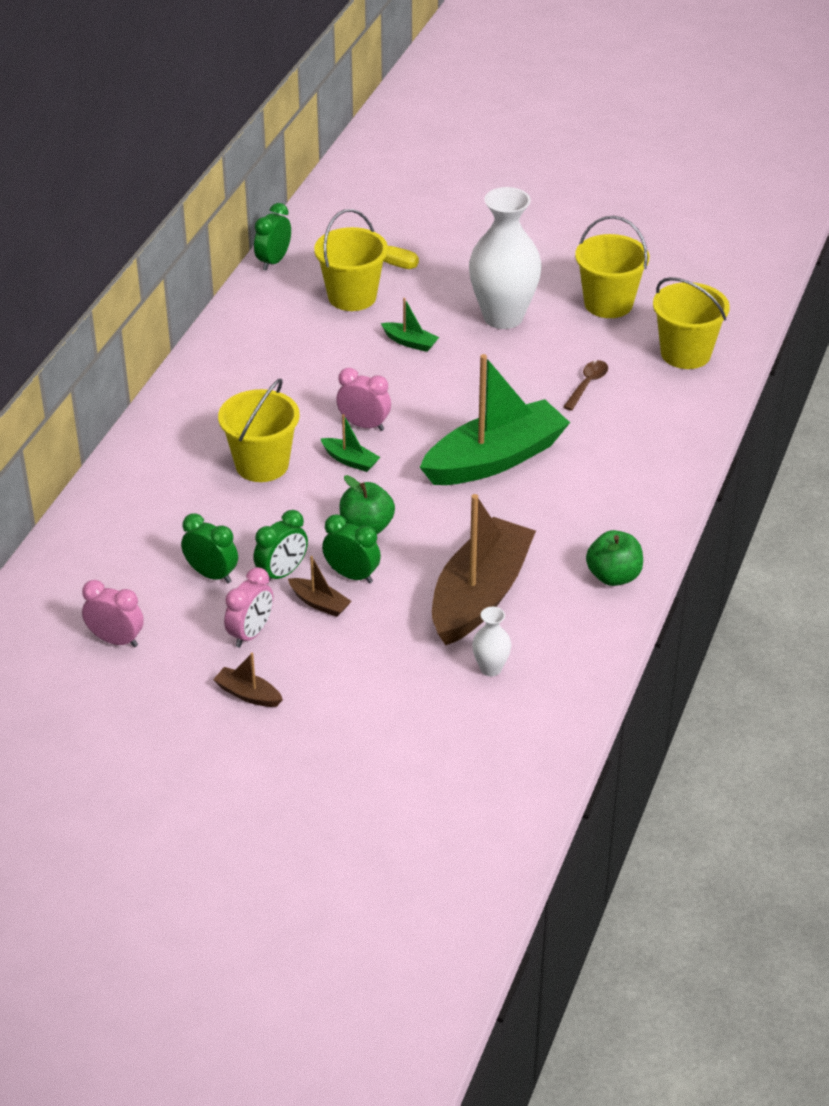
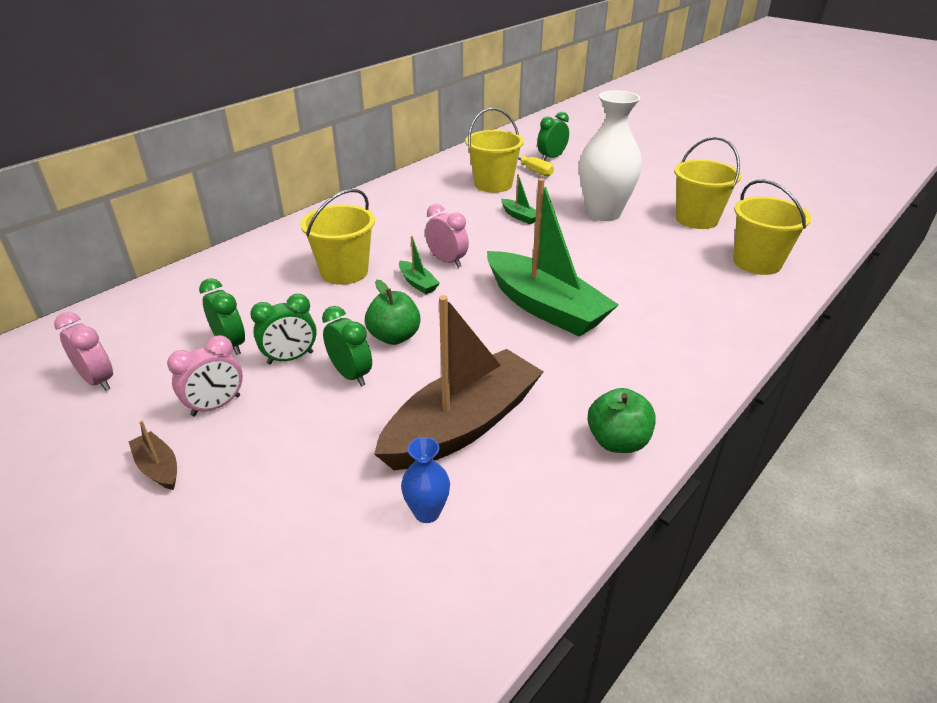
camera: 20 degrees right, 5 degrees down
green clock [254,203,291,271] -> green clock moved to [537,112,569,160]
brown boat [288,556,352,617] -> none
green boat [420,354,570,485] -> green boat turned 60 degrees clockwise [487,178,619,337]
white vase [472,607,511,676] -> blue vase [401,437,450,523]
brown spoon [563,360,608,411] -> none

